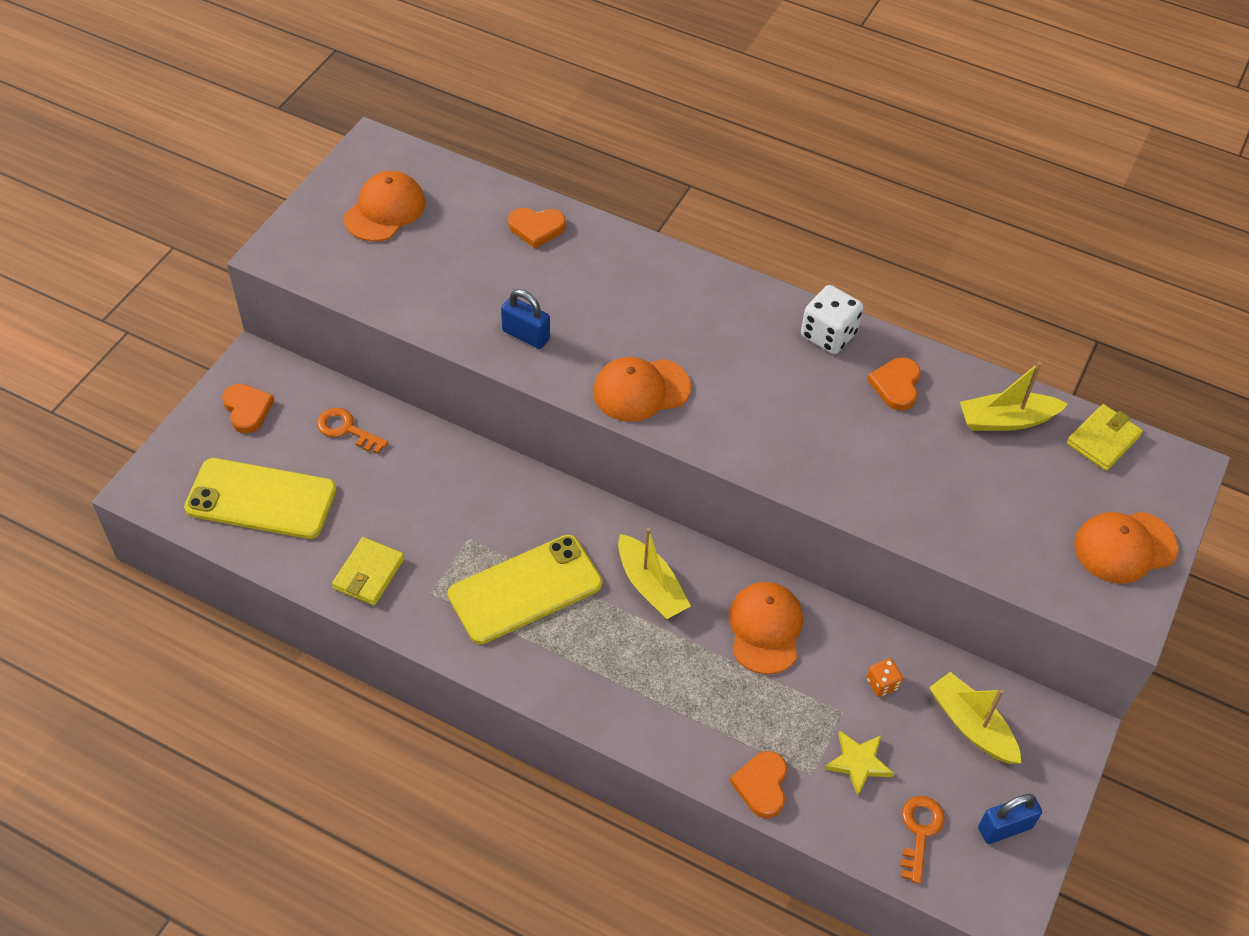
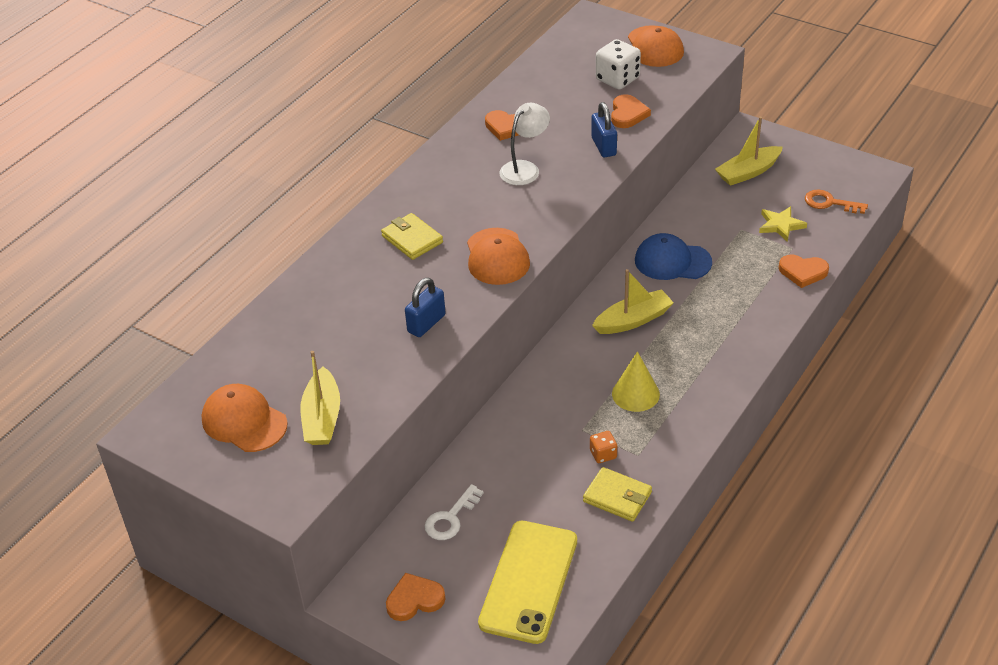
camera: 80 degrees left, 10 degrees down
orange key [317,407,388,454] -> white key [425,484,484,540]
yellow phone [448,535,602,644] -> yellow cone [612,351,660,412]
orange heart [508,208,566,248] -> orange heart moved to [611,94,651,128]
orange cap [729,582,803,674] -> blue cap [635,233,712,280]
white dice [801,285,863,354] -> white dice moved to [596,39,641,90]
orange dice [866,658,903,697] -> orange dice moved to [590,431,617,463]
yellow boat [960,362,1068,431] -> yellow boat moved to [300,351,340,445]
blue padlock [978,794,1042,844] -> blue padlock moved to [591,102,617,157]
yellow wallet [1067,404,1143,471] -> yellow wallet moved to [381,213,443,260]
none -> white lamp [500,103,550,185]

